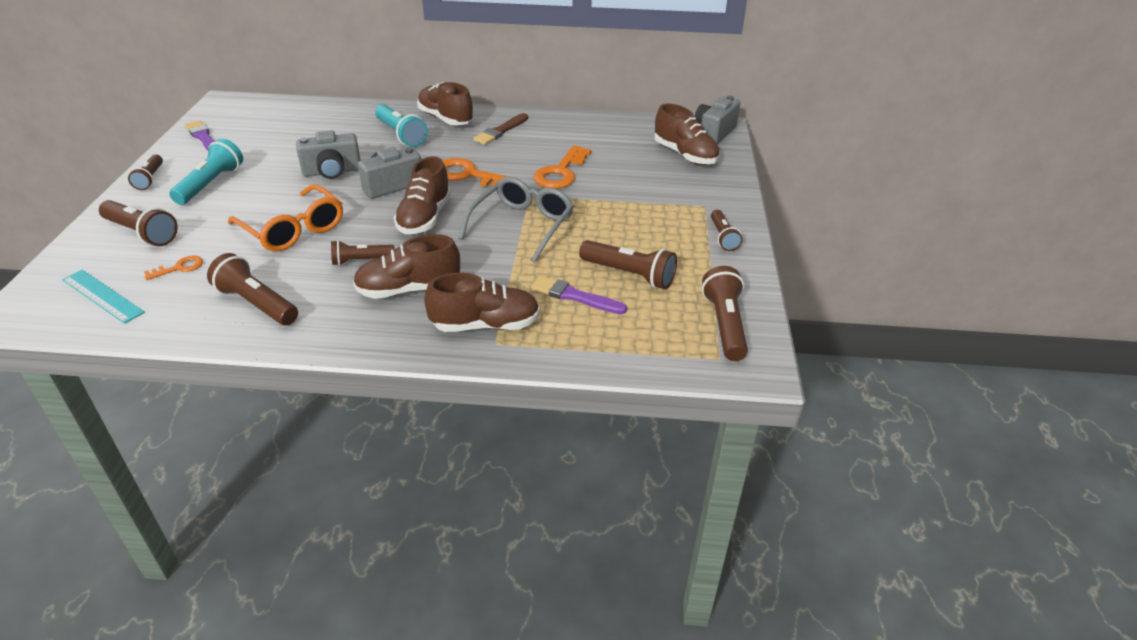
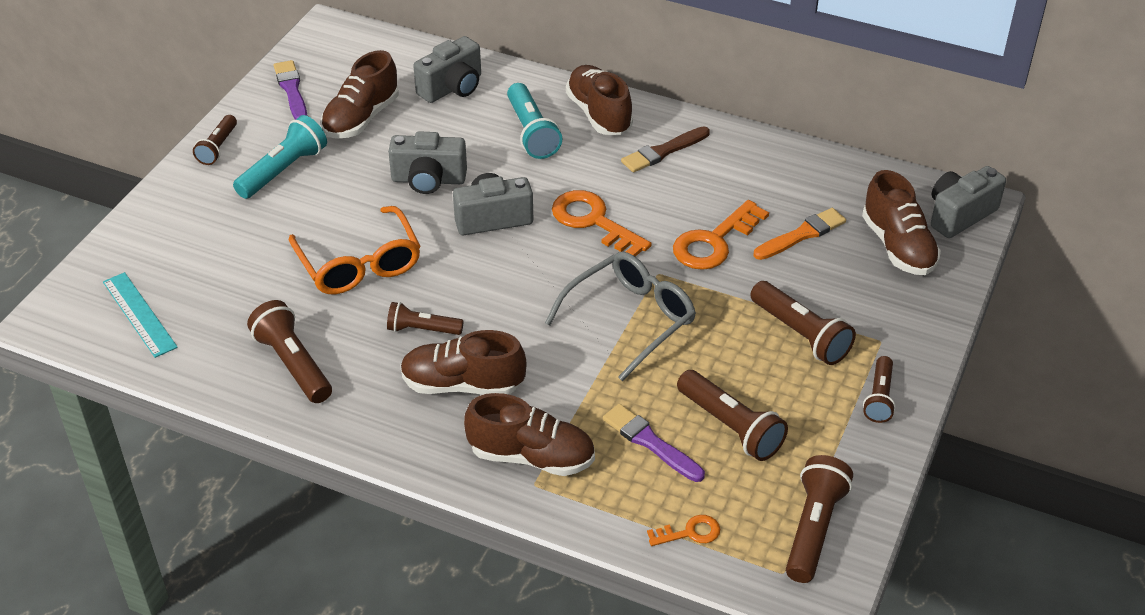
camera: 20 degrees right, 5 degrees up
brown flashlight [99,200,178,246] -> brown flashlight moved to [750,281,856,365]
orange key [144,256,203,280] -> orange key moved to [647,515,720,546]
brown shoe [394,157,451,234] -> brown shoe moved to [321,50,399,139]
none -> grey camera [413,36,481,103]
none -> orange brush [754,208,846,260]

